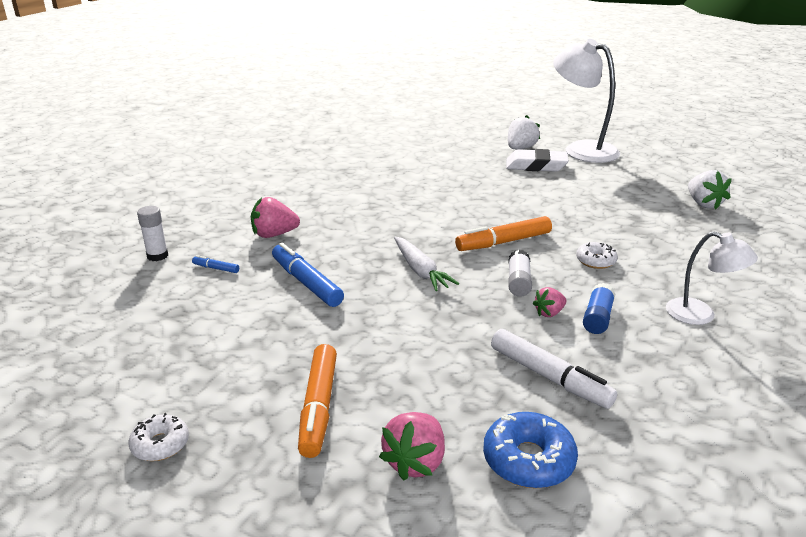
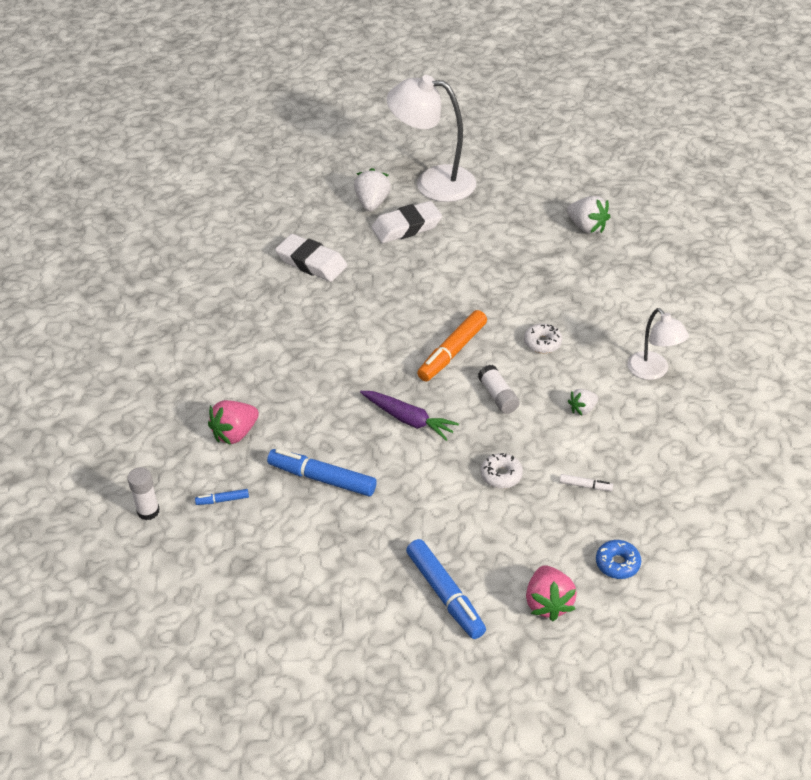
camera: 30 degrees left, 15 degrees up
white donut [128,413,189,461] -> white donut moved to [481,453,523,489]
orange marker [298,344,337,458] -> blue marker [406,539,486,639]
white carrot [394,237,459,291] -> purple carrot [360,391,459,441]
blue donut [483,412,578,488] -> blue donut [596,540,641,579], size x0.64
white marker [491,329,617,409] -> white marker [560,474,613,491], size x0.46
pink strawberry [533,287,566,317] -> none
blue glue stick [583,283,615,334] -> white strawberry [568,389,598,415]
white lamp [666,231,758,325] -> white lamp turned 60 degrees clockwise [628,308,689,380]
none -> white eraser [275,234,347,282]

